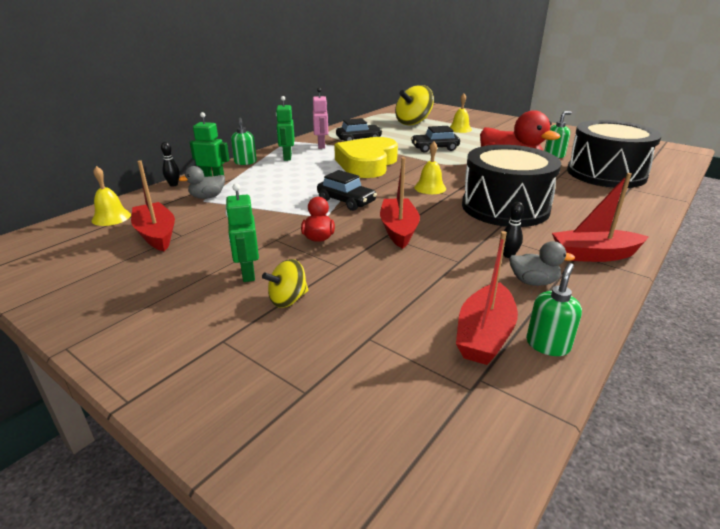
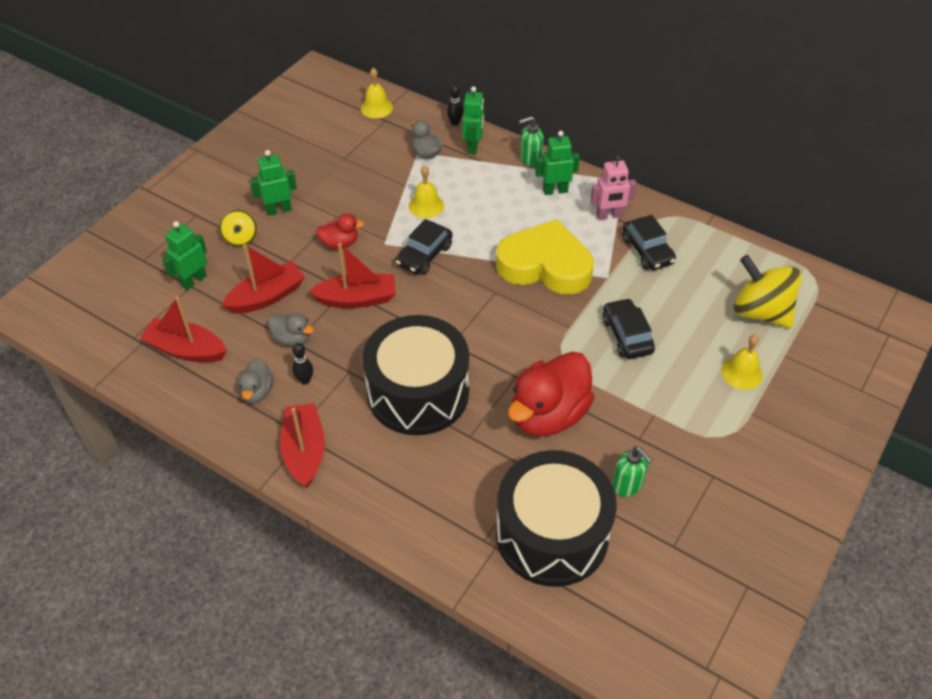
camera: 85 degrees right, 20 degrees up
red boat [131,161,175,251] -> red boat moved to [222,244,305,314]
yellow spinning top [262,259,308,308] -> yellow spinning top turned 150 degrees counterclockwise [219,209,258,247]
yellow bell [414,142,446,194] -> yellow bell moved to [409,166,444,218]
green soap dispenser [526,263,582,356] -> none
none -> green robot [162,221,207,290]
none -> grey duck [268,313,314,346]

